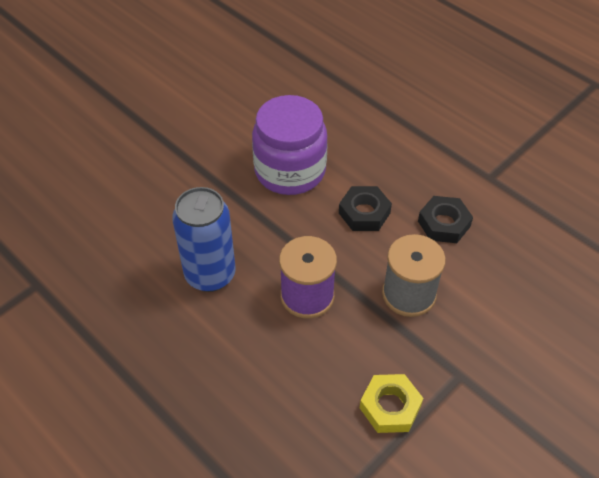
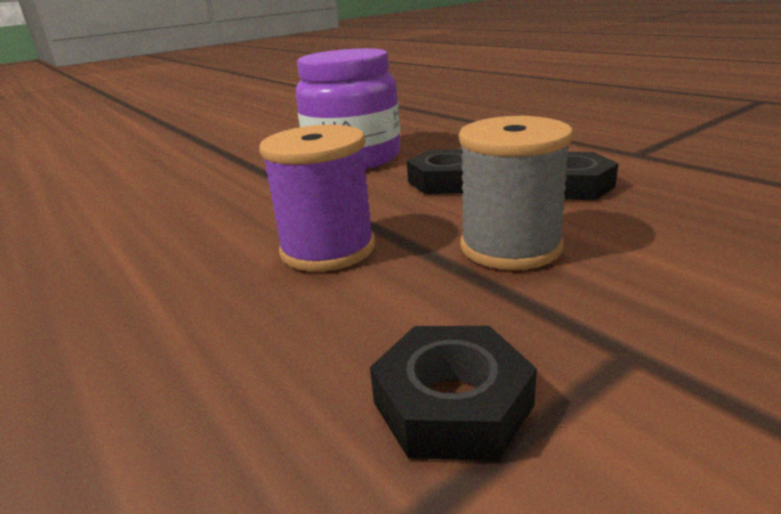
camera: 10 degrees right, 25 degrees down
blue can [172,187,236,292] -> none
yellow nut [360,374,423,433] -> black nut [370,326,537,461]

